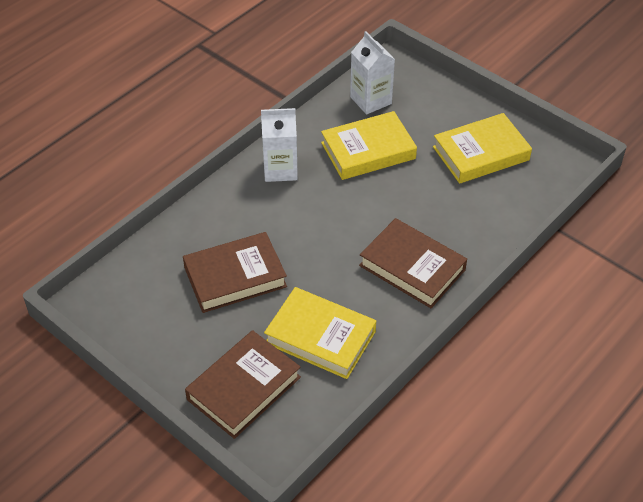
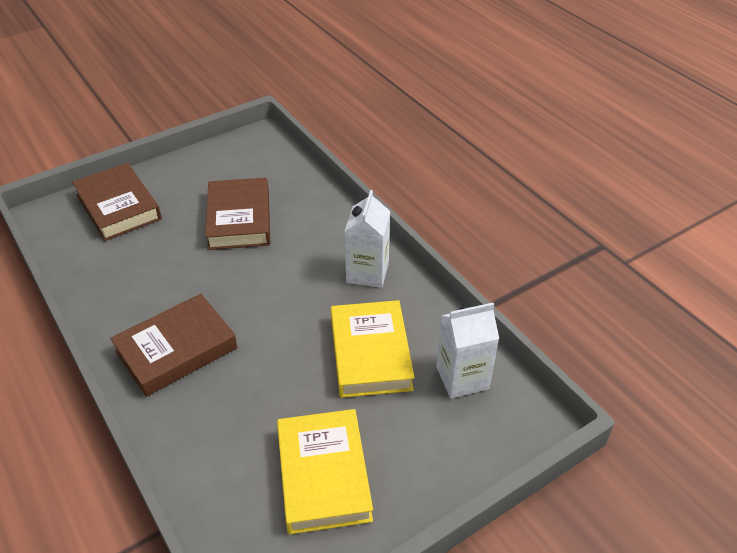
camera: 105 degrees right, 5 degrees down
yellow book [264,287,376,379] -> none

